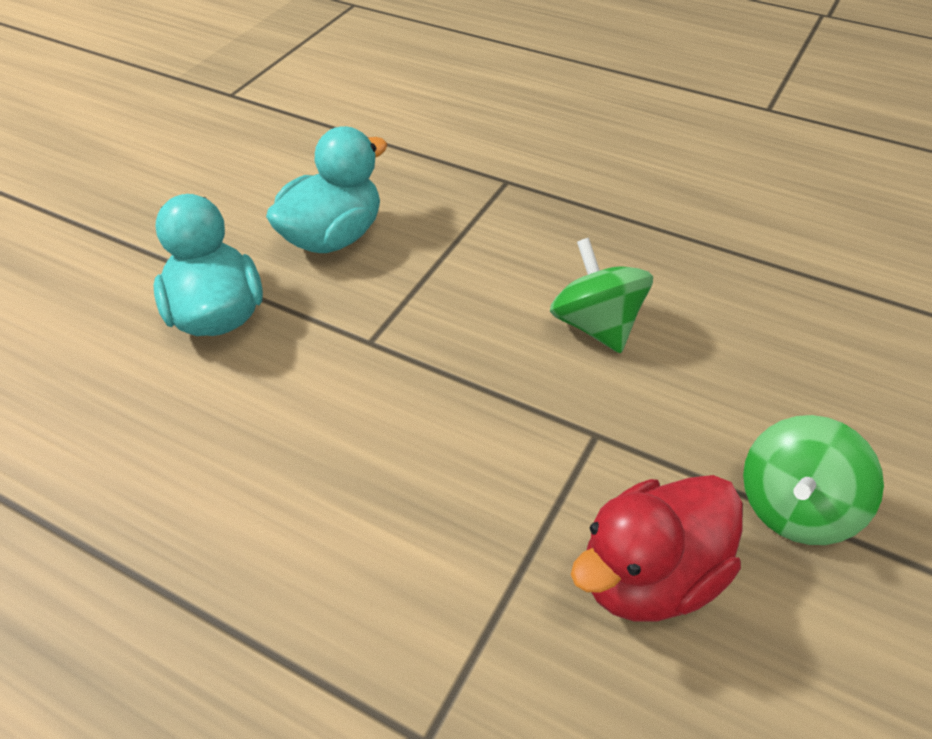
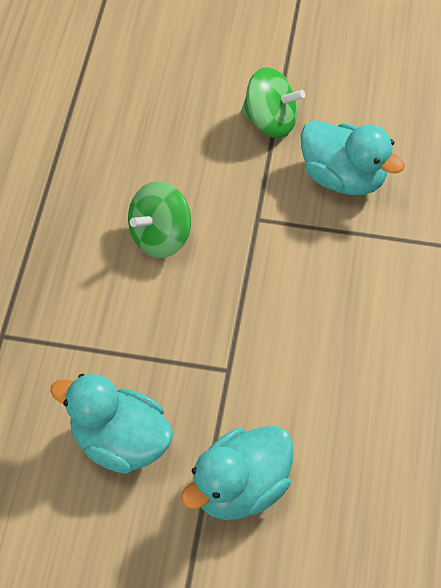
camera: 110 degrees left, 10 degrees up
red duck [571,475,743,622] -> turquoise duck [300,120,405,195]

